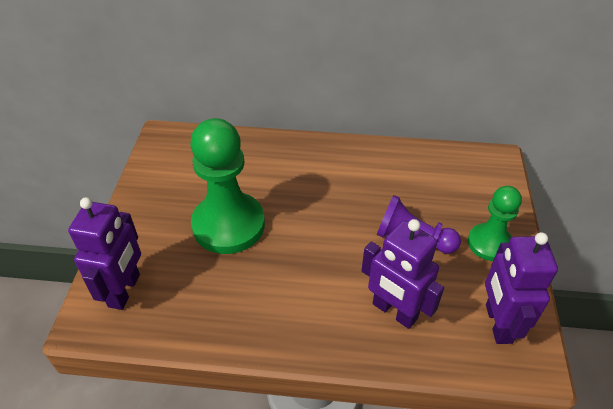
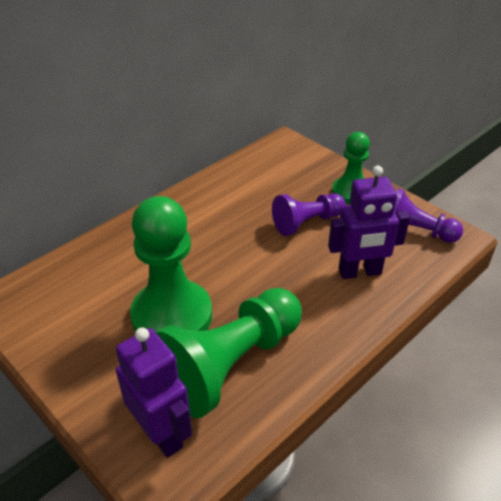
camera: 50 degrees left, 5 degrees down
purple robot [485,232,558,344] -> purple pawn [394,188,463,243]
none -> green pawn [156,288,302,418]

